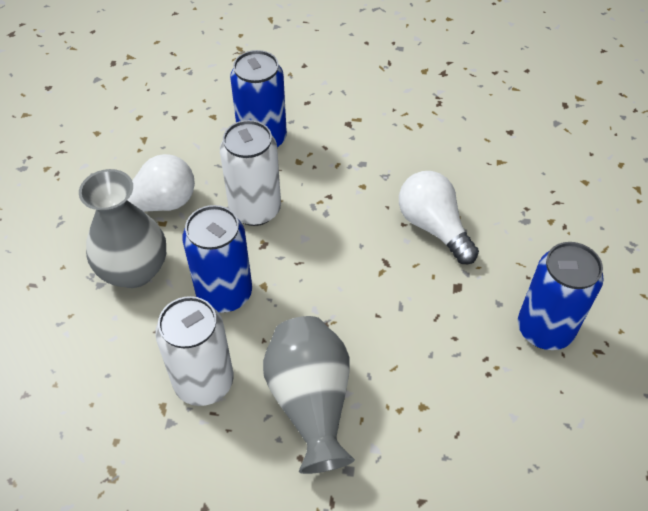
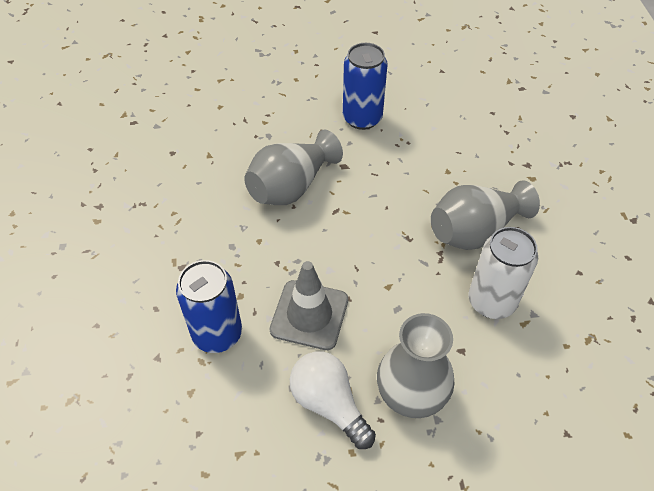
camera: 105 degrees left, 0 degrees up
blue can [182,205,252,313] -> none
white can [220,120,281,226] -> grey traffic cone [270,261,348,350]
white light bulb [399,171,479,264] -> grey vase [244,130,343,205]

